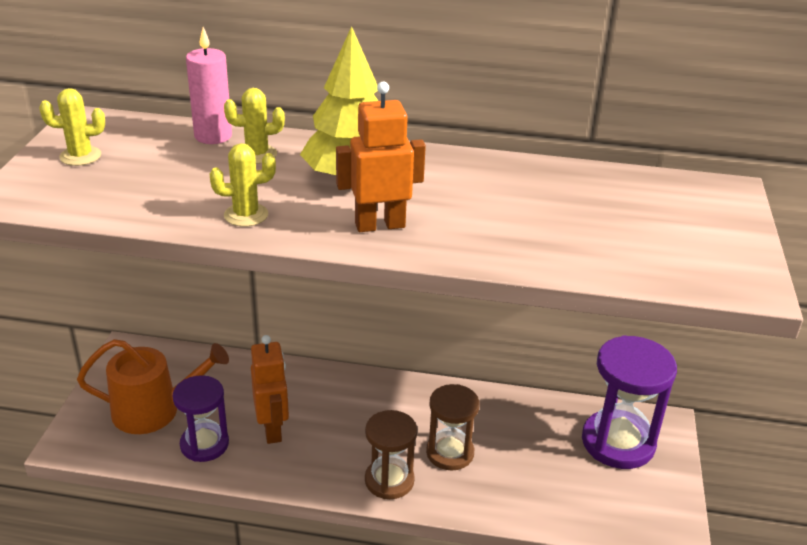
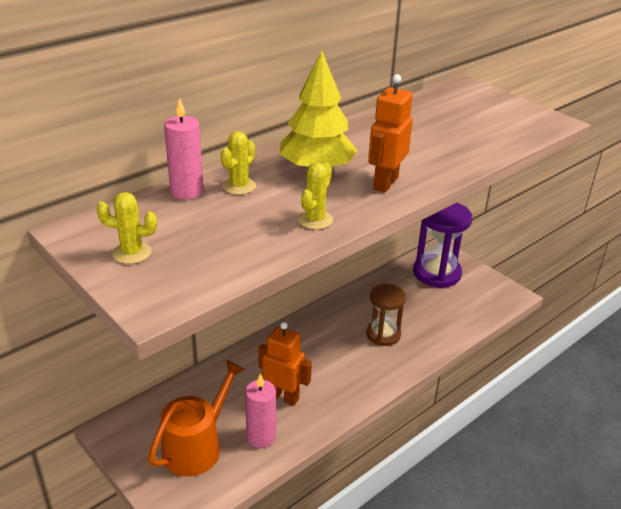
camera: 50 degrees left, 0 degrees up
yellow cactus [39,88,105,166] -> yellow cactus turned 60 degrees clockwise [96,192,157,264]
purple hourglass [172,375,229,462] -> pink candle [245,374,276,448]
brown hourglass [365,410,417,499] -> none

